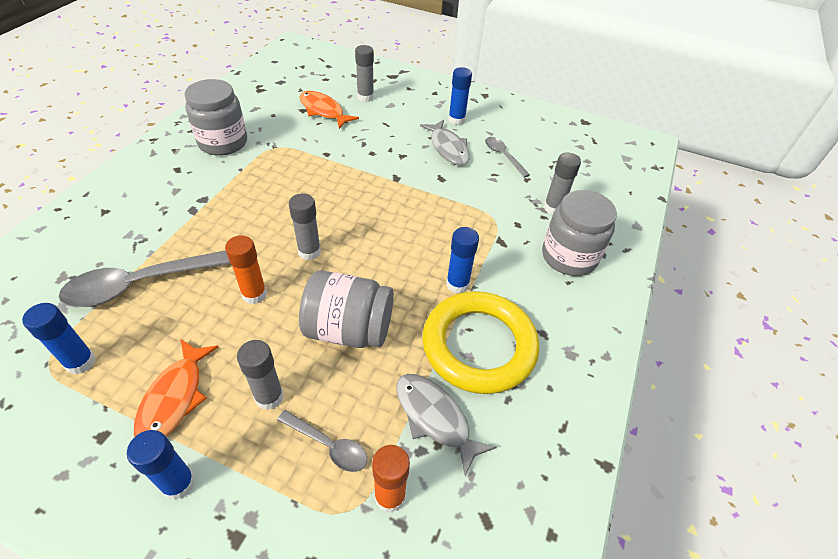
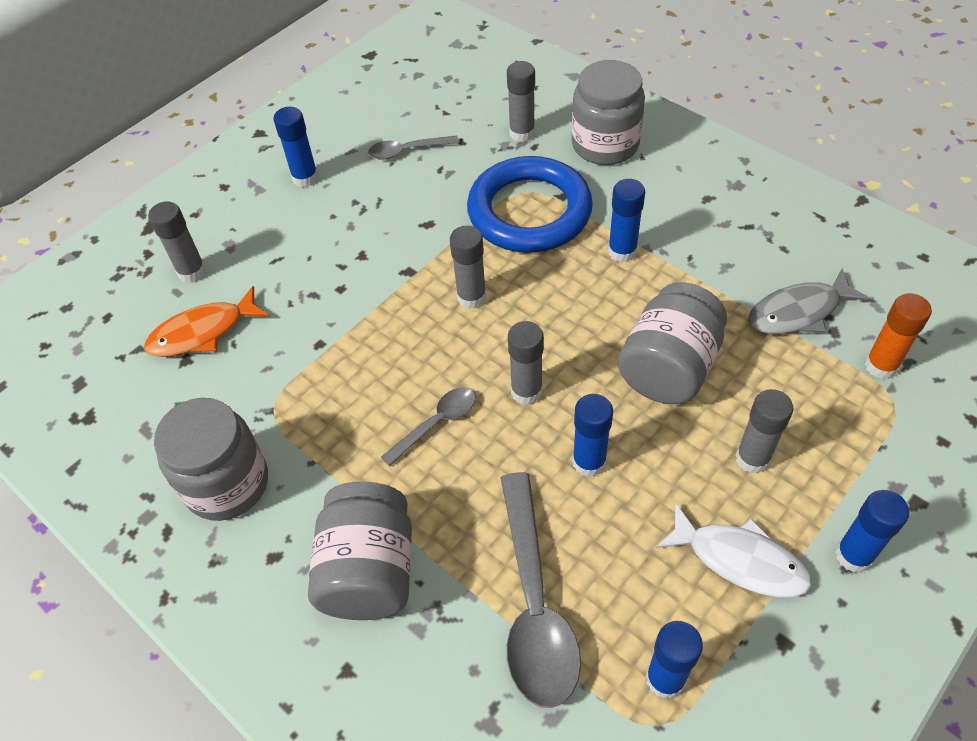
camera: 65 degrees left, 5 degrees up
orange fish [134,339,219,437] -> white fish [656,503,812,598]
orange glue stick [225,235,267,304] -> blue glue stick [572,394,613,477]
grey spoon [277,410,367,472] -> grey spoon moved to [381,387,476,466]
grey fish [420,120,470,165] -> none
yellow ring [422,291,539,394] -> none
none -> grey jar [308,481,412,620]
none -> grey glue stick [450,226,486,309]
none -> blue ring [467,156,593,253]

